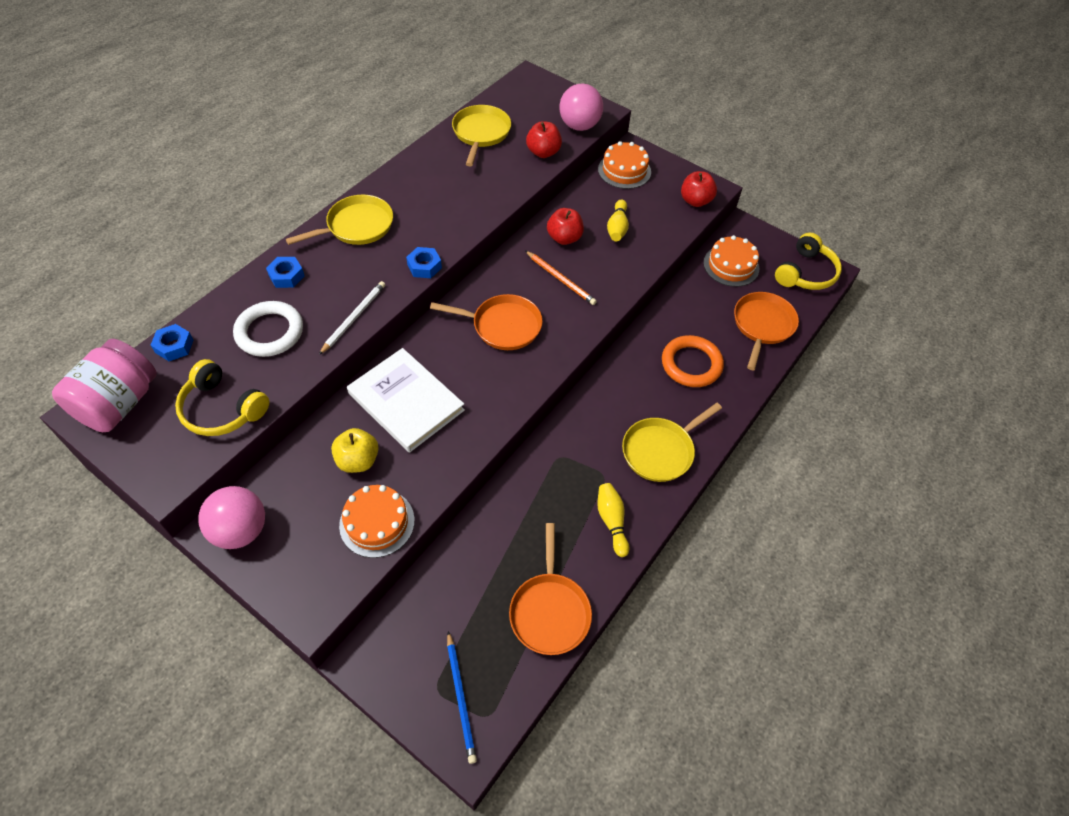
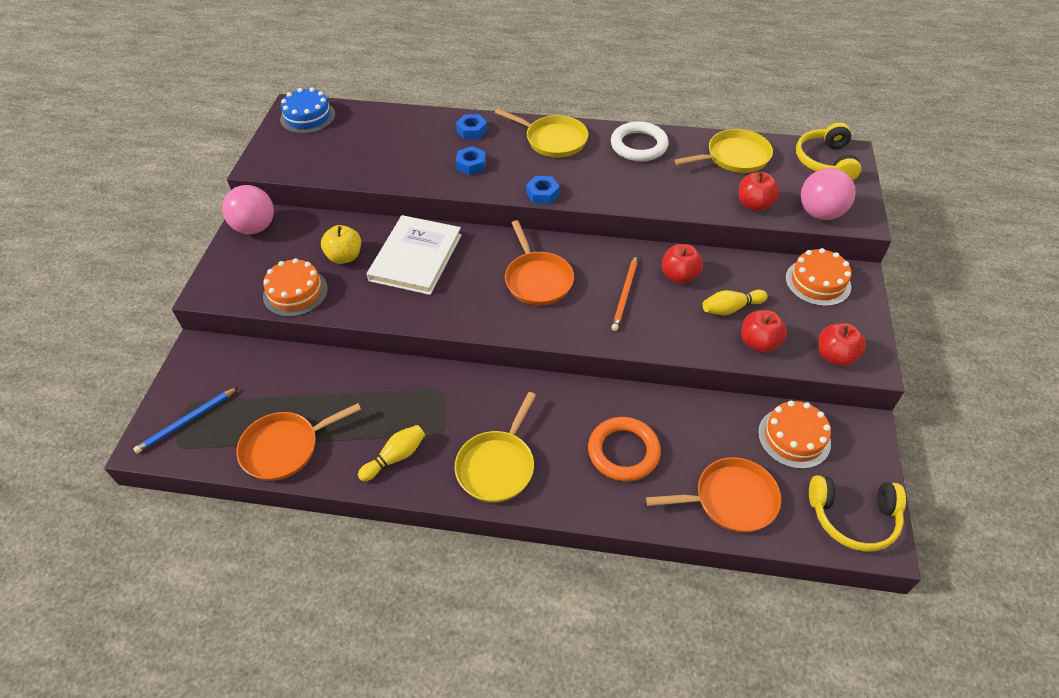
camera: 65 degrees right, 5 degrees down
pink jar [52,339,157,432] -> blue cake [280,88,335,134]
blue nut [151,324,193,361] -> blue nut moved to [456,146,486,175]
yellow headphones [175,359,269,436] -> yellow headphones moved to [796,123,861,180]
white ring [233,301,303,357] -> white ring moved to [611,121,669,162]
white pencil [319,281,385,355] -> none
yellow pan [622,403,722,482] -> yellow pan turned 90 degrees counterclockwise [454,392,536,503]
none -> red apple [741,310,787,353]

